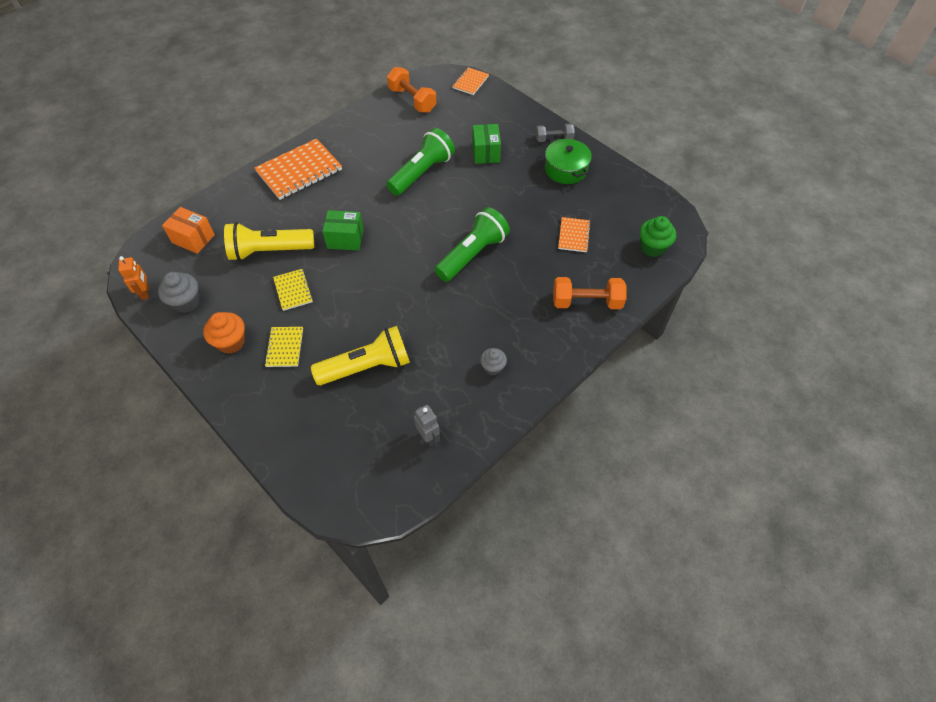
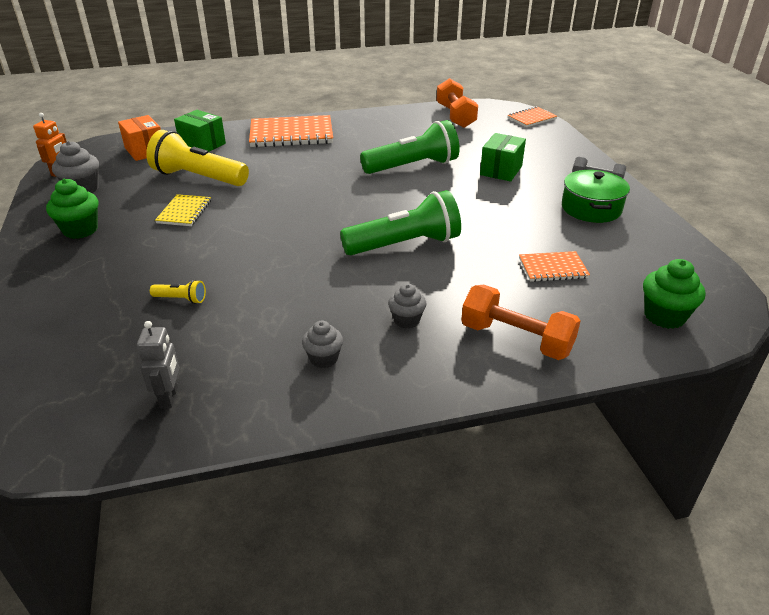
camera: 30 degrees right, 20 degrees down
orange cupcake [203,312,245,354] -> green cupcake [46,178,98,239]
yellow notebook [264,327,303,367] -> none
yellow flashlight [311,326,410,385] -> yellow flashlight [150,280,206,304], size x0.41
green box [322,210,364,251] -> green box moved to [174,110,226,152]
orange notebook [558,217,591,252] -> orange notebook turned 45 degrees clockwise [519,251,590,282]
none -> grey cupcake [388,284,426,329]

